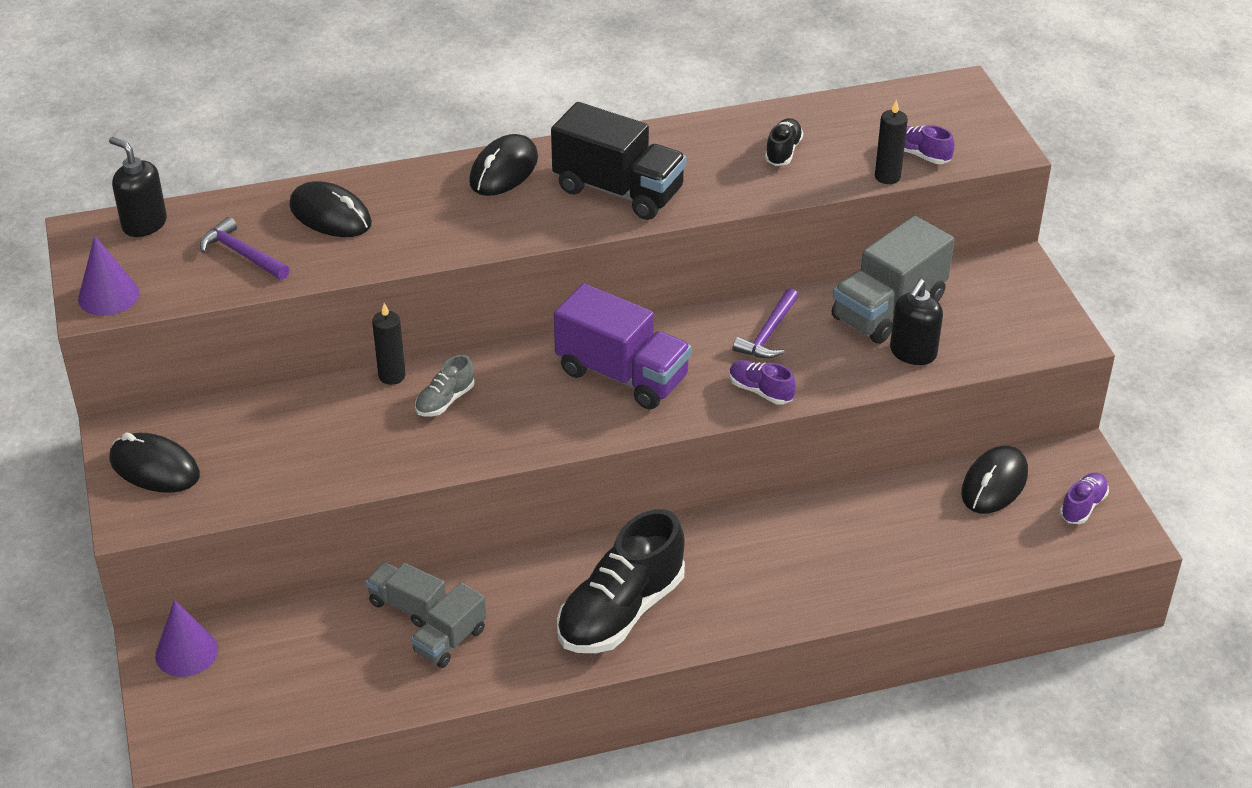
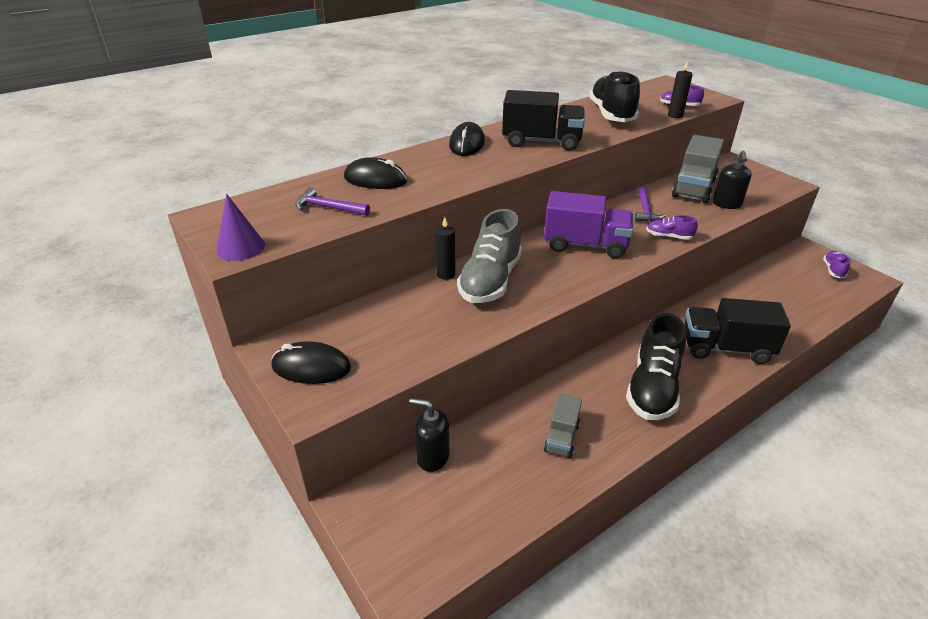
camera: 20 degrees left, 5 degrees down
black soap dispenser [109,137,167,237] -> black soap dispenser moved to [409,398,450,472]
purple cone [155,600,218,677] -> none
grey truck [366,562,446,627] -> none
grey shoe [415,355,475,416] -> grey shoe [457,209,522,303], size x2.16
black shoe [765,118,803,166] -> black shoe [589,71,640,122], size x2.16
black mouse [961,446,1028,514] -> none
none -> black truck [684,298,791,364]

